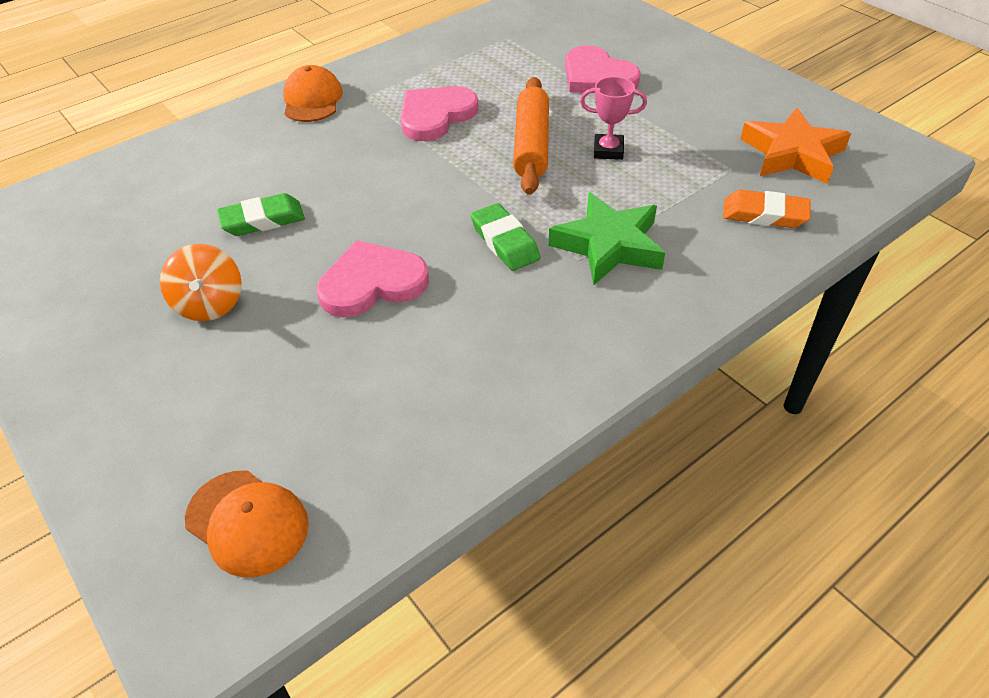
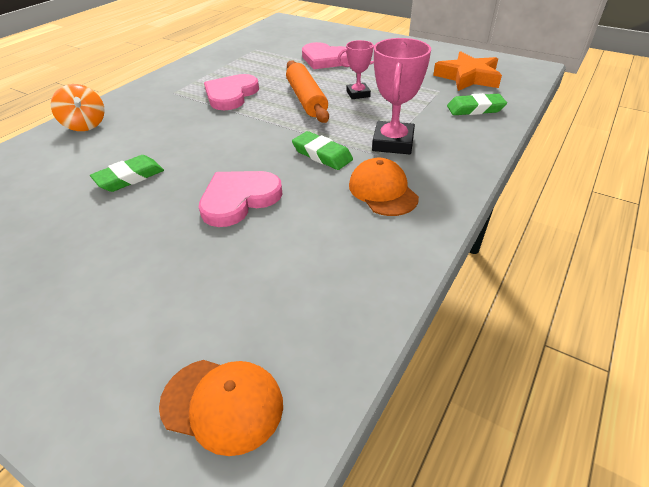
camera: 20 degrees left, 5 degrees down
orange spinning top [160,244,242,321] -> orange spinning top moved to [51,84,105,131]
orange cap [283,65,343,122] -> orange cap moved to [349,158,419,216]
green star [548,193,665,285] -> pink trophy [372,38,431,154]
orange eraser [723,190,811,228] -> green eraser [447,93,507,115]

